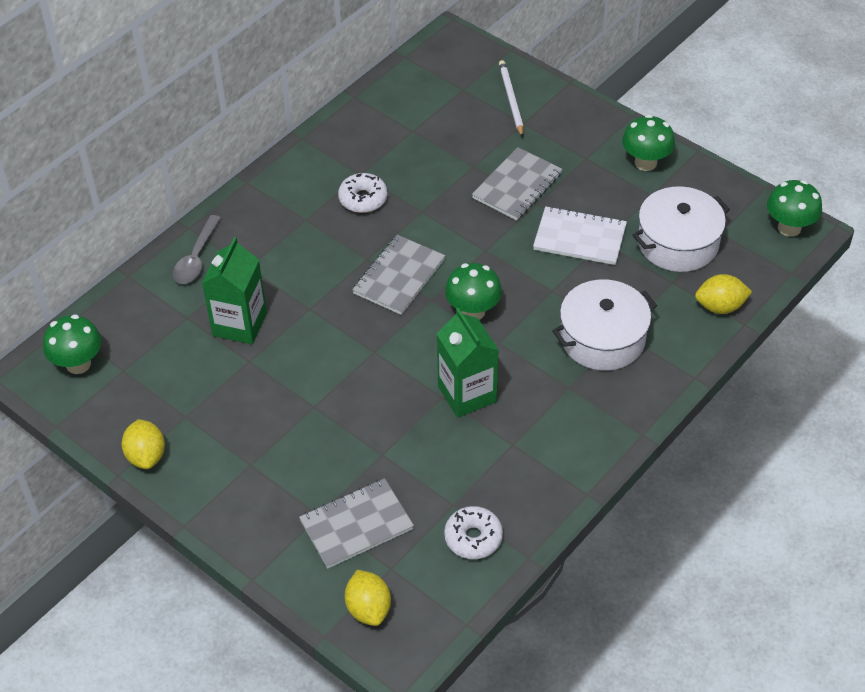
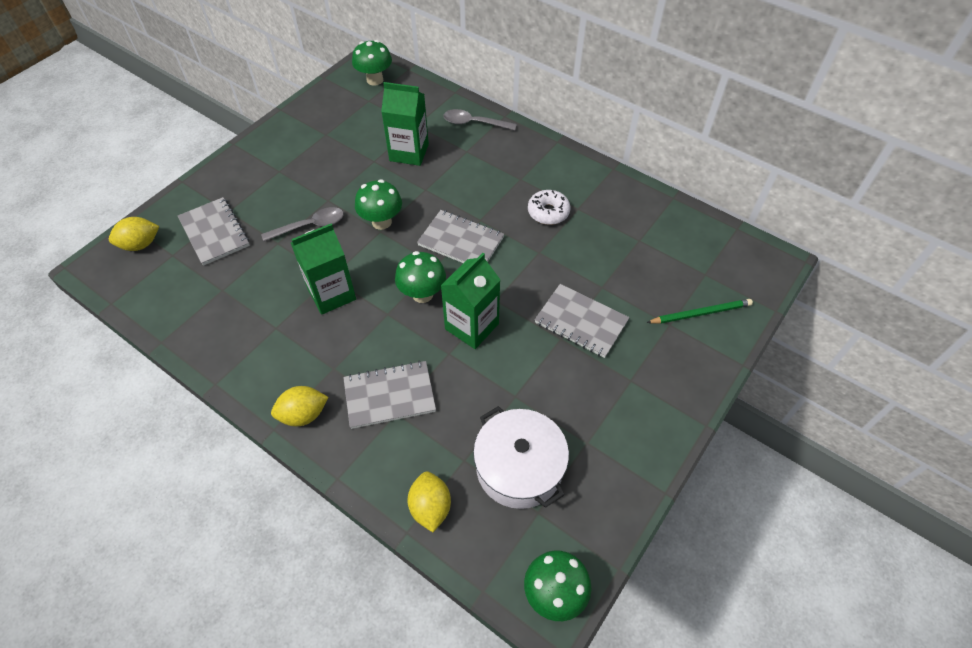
camera: 85 degrees right, 5 degrees up
yellow lemon [122,419,165,469] -> yellow lemon moved to [271,386,329,426]
white donut [444,506,503,559] -> none
white pencil [499,60,524,137] -> green pencil [646,299,753,324]
white notebook [533,206,627,265] -> none
white pot [552,280,657,371] -> grey notebook [343,361,436,429]
green mushroom [622,114,675,171] -> green mushroom moved to [355,179,402,230]
none -> grey spoon [261,207,344,242]
none -> green carton [441,253,500,349]

